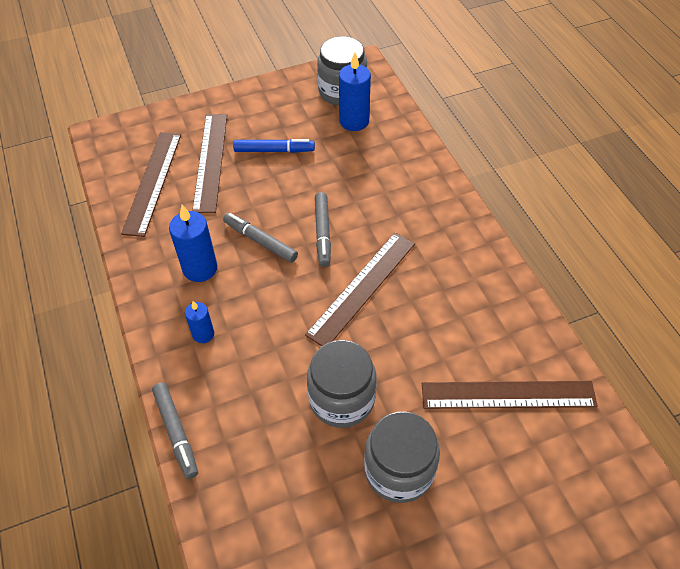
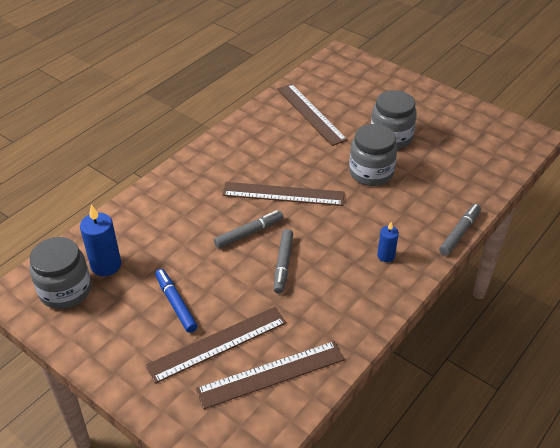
camera: 120 degrees left, 10 degrees down
blue candle [169,205,217,282] -> none

